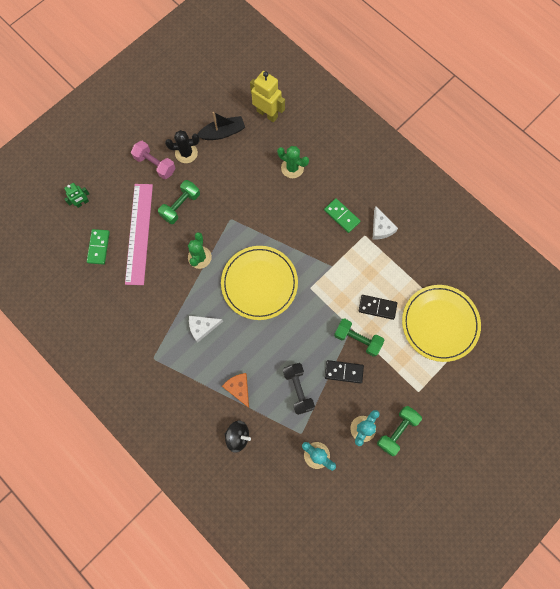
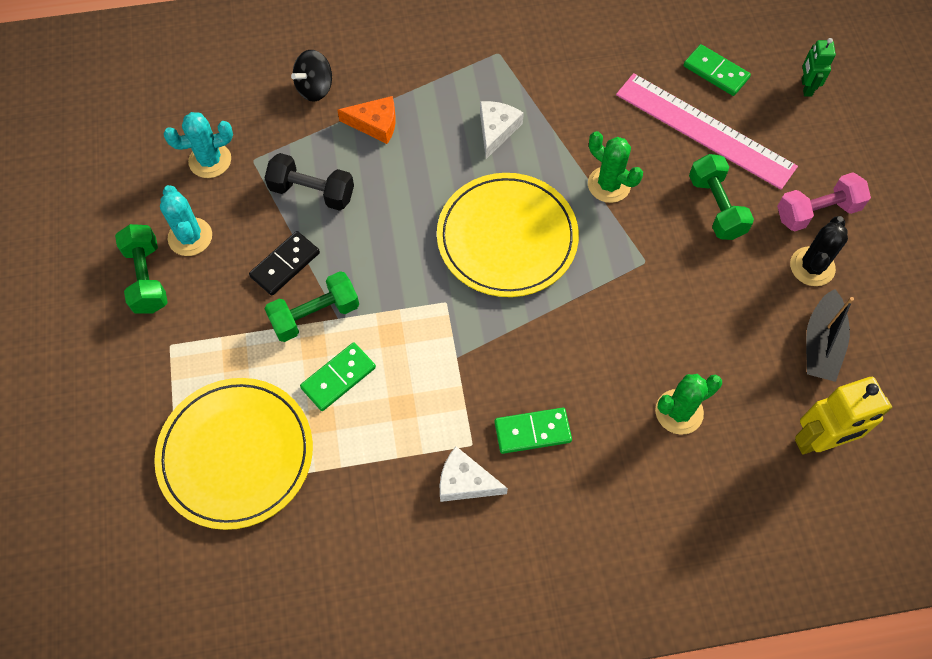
camera: 125 degrees right, 10 degrees down
black domino [359,295,397,320] -> green domino [300,342,376,411]

